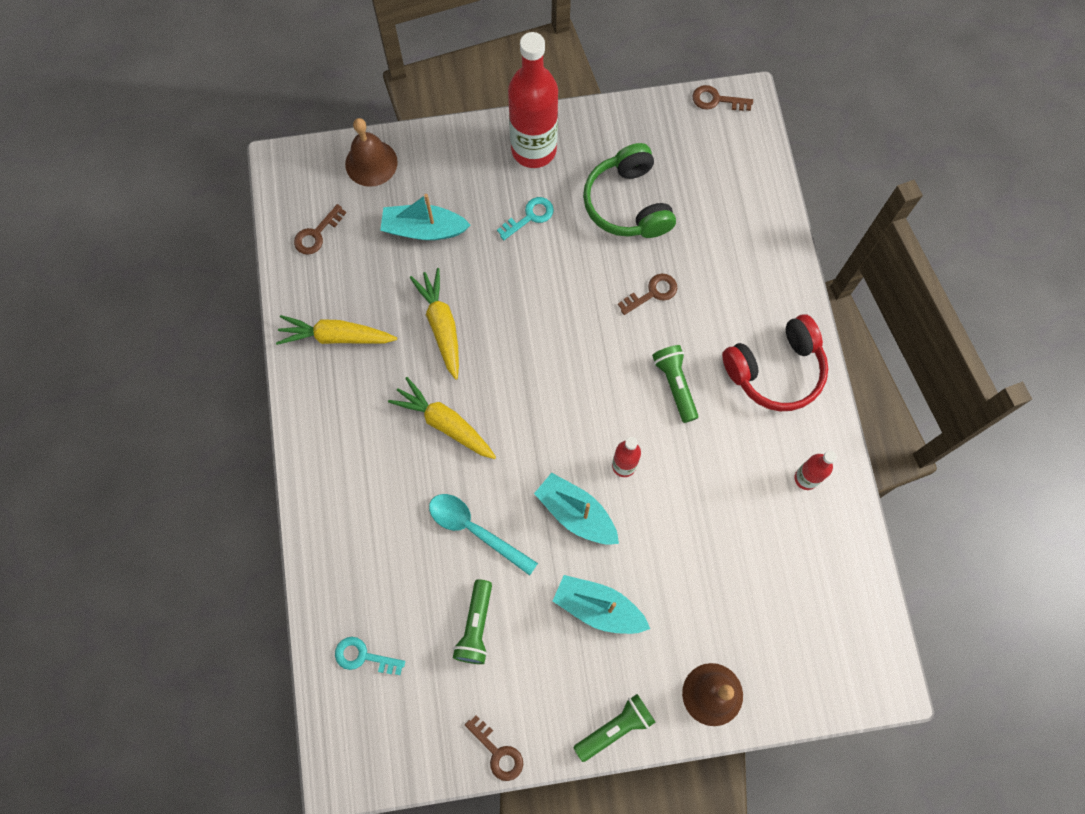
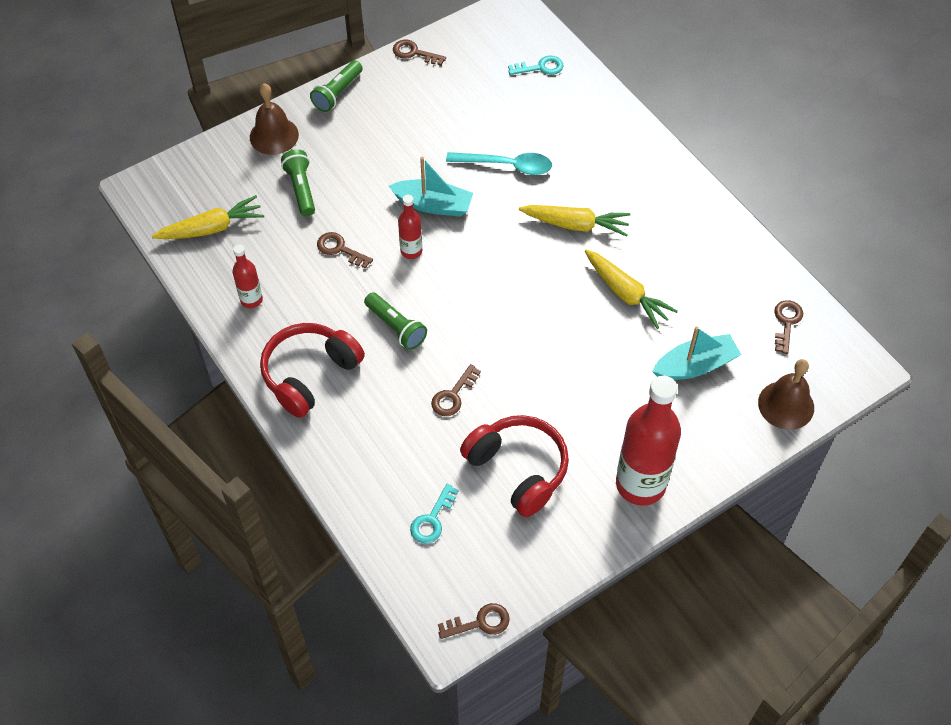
camera: 155 degrees right, 15 degrees down
yellow carrot [276,315,397,345] -> yellow carrot moved to [152,195,264,239]
green flashlight [453,579,492,664] -> green flashlight moved to [281,149,315,216]
turquoise key [497,197,554,240] -> turquoise key moved to [410,484,458,544]
turquoise boat [553,575,650,634] -> none
green headphones [583,143,676,238] -> red headphones [460,415,569,517]
none -> brown key [317,232,373,269]

